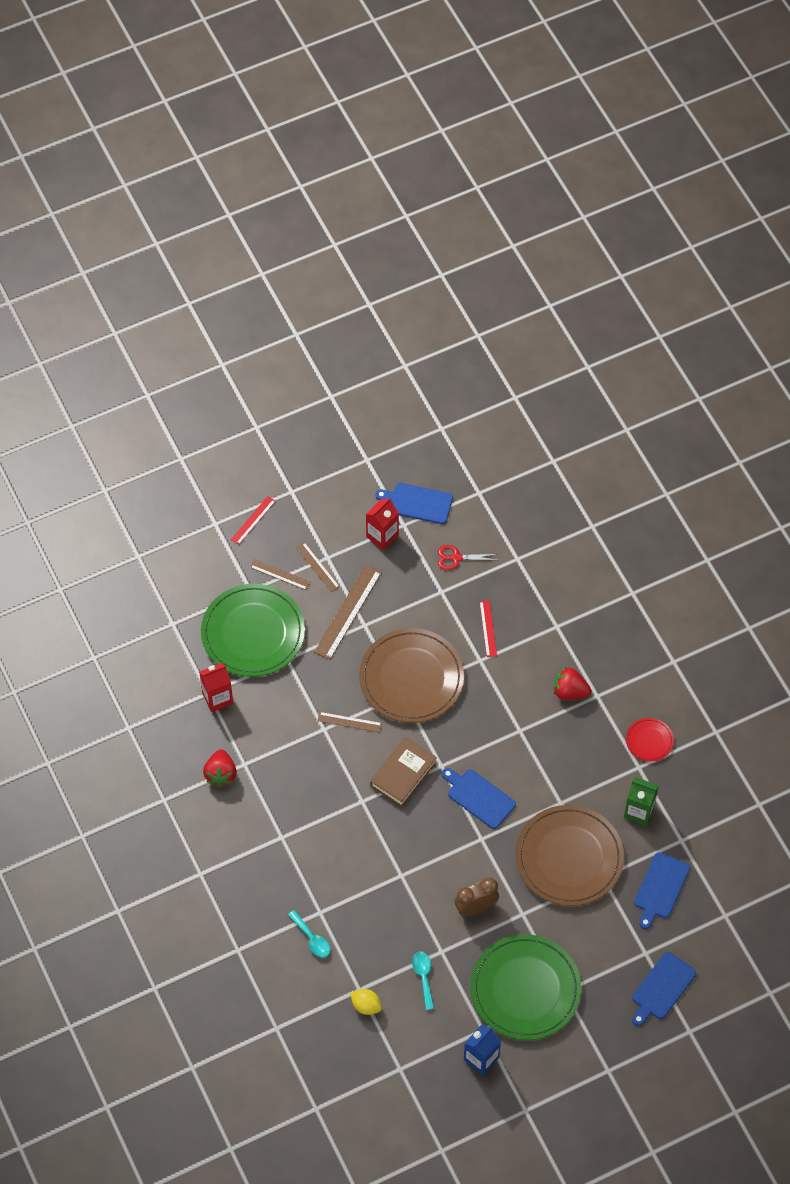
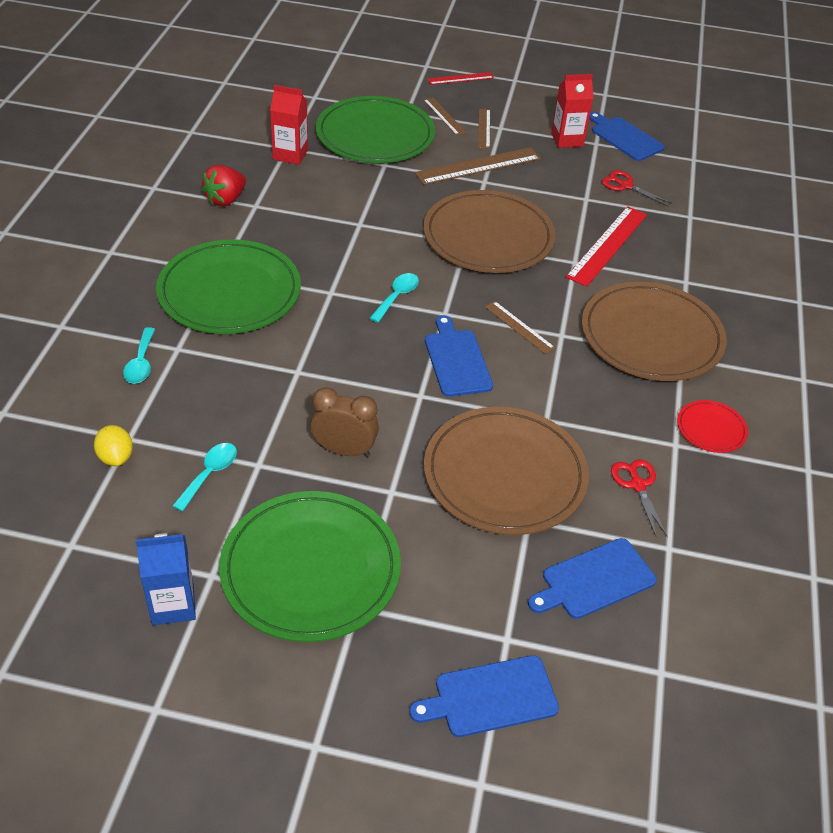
camera: 35 degrees right, 15 degrees down
brown ruler [318,712,382,732] -> brown ruler moved to [485,301,555,354]
brown book [370,737,437,807] -> turquoise spoon [370,273,419,323]
red ruler [480,600,497,657] -> red ruler [566,206,647,287], size x1.77
red strawberry [554,667,591,700] -> brown plate [582,282,727,381]
green carton [624,777,659,826] -> red scissors [611,459,668,538]
none -> green plate [156,240,301,334]

